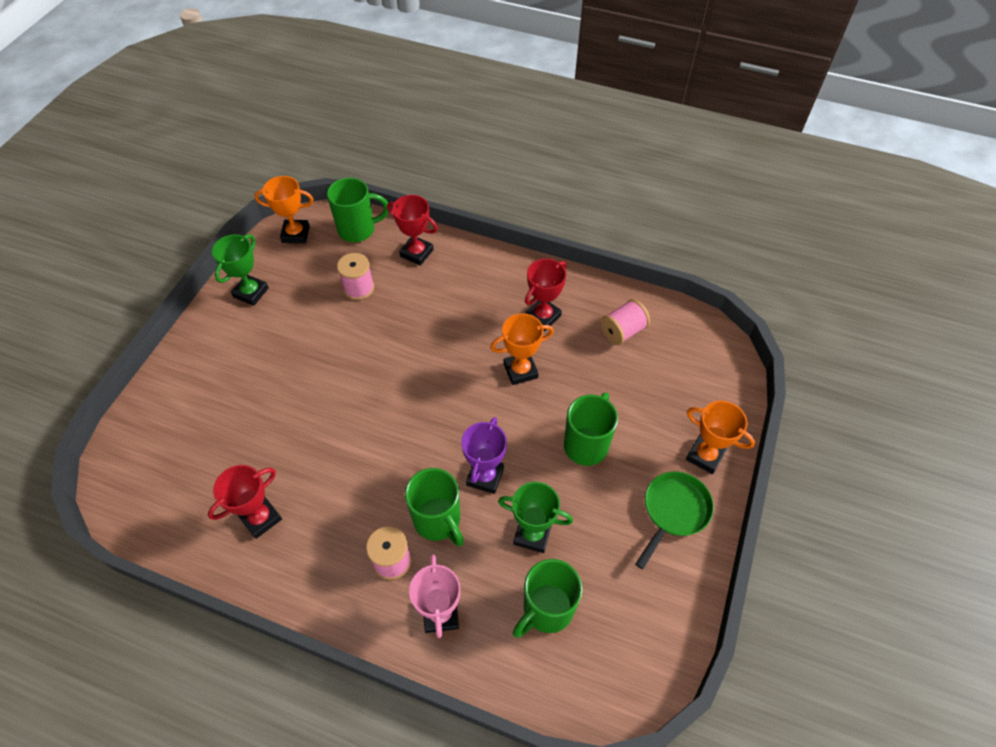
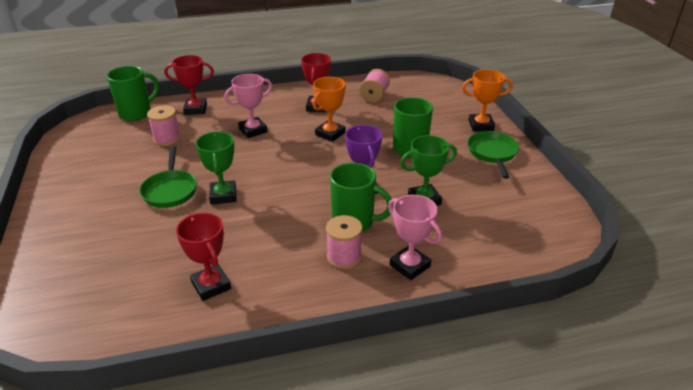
camera: 35 degrees left, 20 degrees down
red trophy [208,465,282,539] -> red trophy turned 45 degrees counterclockwise [176,213,231,301]
green trophy [212,234,269,306] -> green trophy moved to [195,131,236,205]
orange trophy [254,176,313,243] -> none
green mug [513,559,582,638] -> none
none -> green pan [139,146,197,208]
none -> pink trophy [224,74,272,138]

